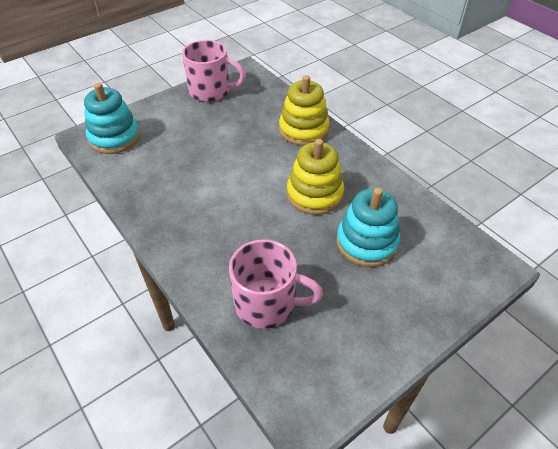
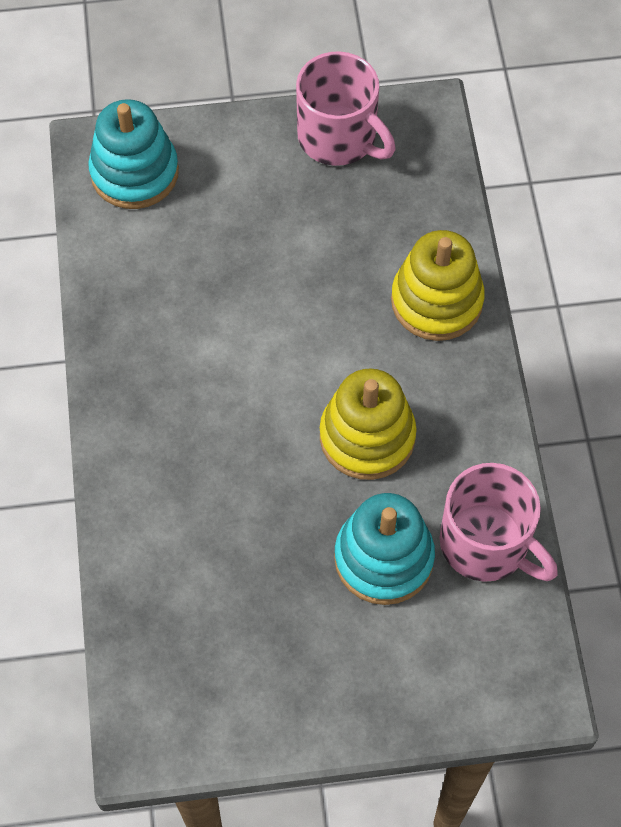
camera: 30 degrees right, 15 degrees up
pink mug [229,239,323,329] -> pink mug moved to [439,463,558,582]

